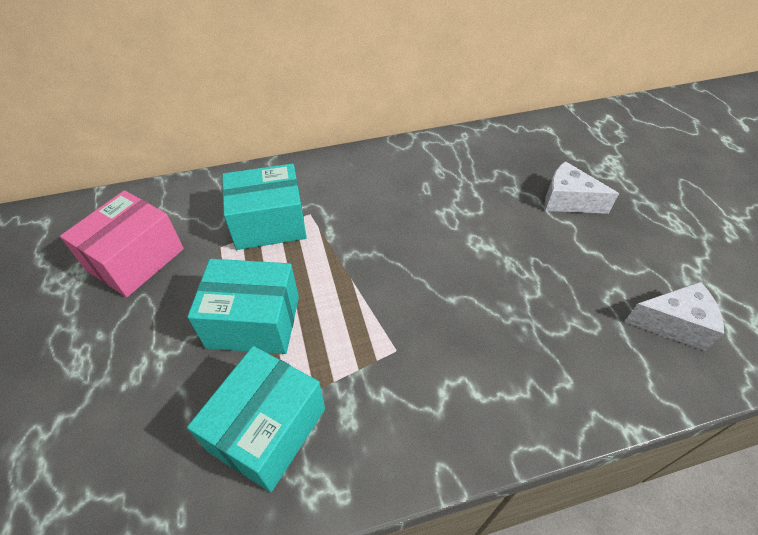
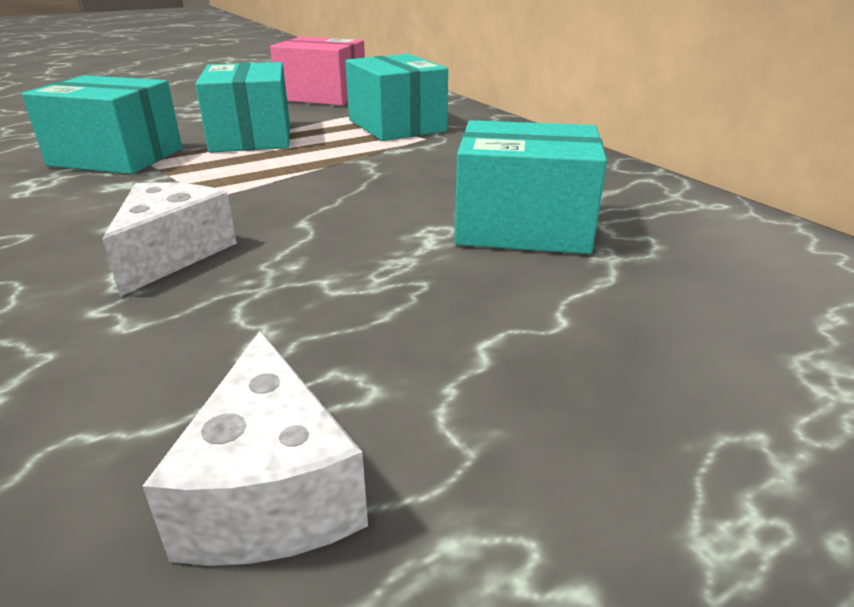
camera: 75 degrees right, 20 degrees down
white cheese [545,161,619,214] -> white cheese moved to [102,182,237,297]
none -> turquoise box [455,120,607,254]

